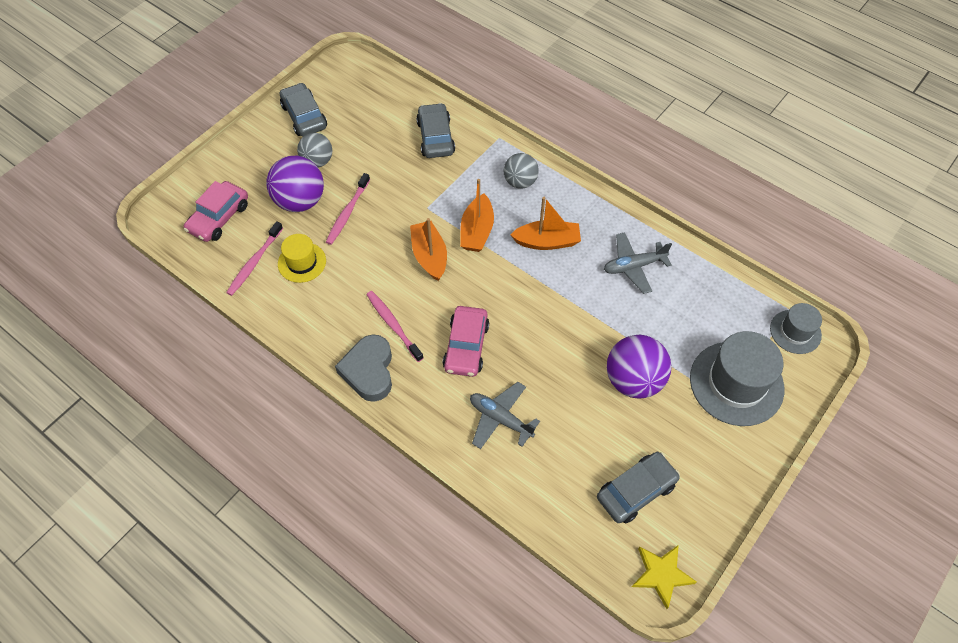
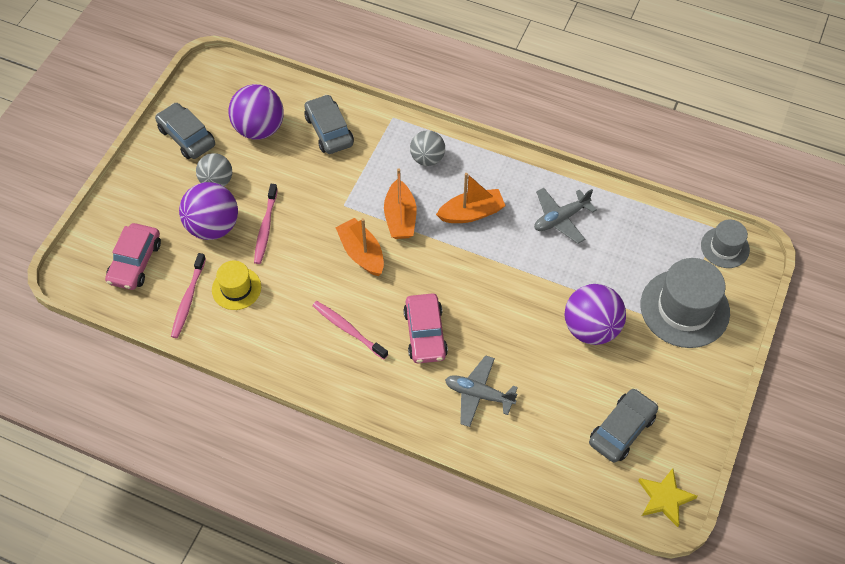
camera: 15 degrees left, 0 degrees up
grey heart [335,334,392,402] -> none
none -> purple ball [229,84,284,140]

